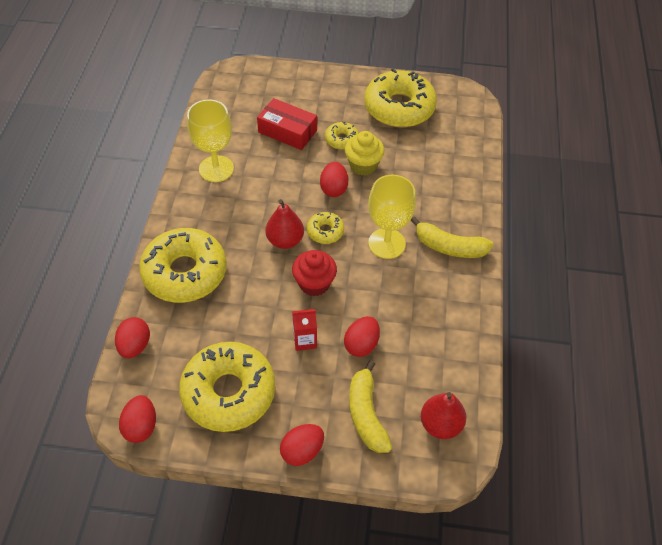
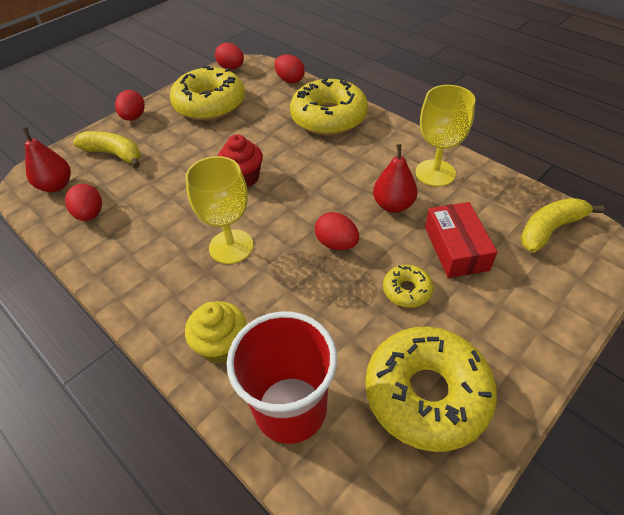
camera: 130 degrees right, 5 degrees down
red box [257,98,317,150] -> red box turned 75 degrees counterclockwise [425,202,497,278]
red pear [265,199,304,249] -> red pear moved to [373,144,417,213]
red carton [292,309,317,351] -> none
yellow donut [307,212,344,244] -> none
red egg [344,316,380,357] -> red egg moved to [65,184,102,221]
yellow cupcake [345,131,385,176] -> yellow cupcake moved to [185,301,246,364]
yellow banana [411,217,494,258] -> yellow banana moved to [520,198,604,253]
none -> red cup [227,312,337,444]

